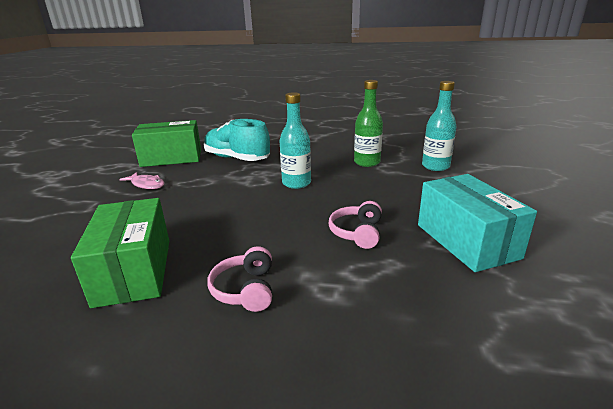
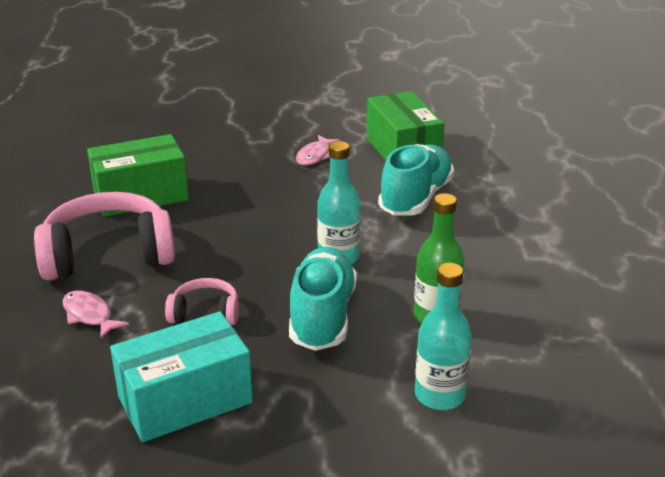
camera: 80 degrees right, 5 degrees up
pink headphones [208,246,272,312] -> pink headphones [34,192,175,281], size x2.03
none -> pink fish [63,291,129,339]
none -> turquoise shoe [289,247,357,351]

